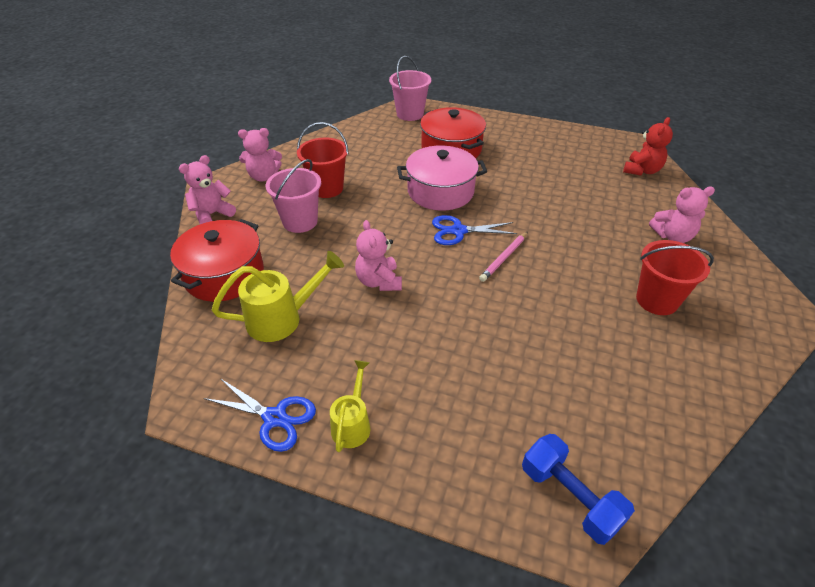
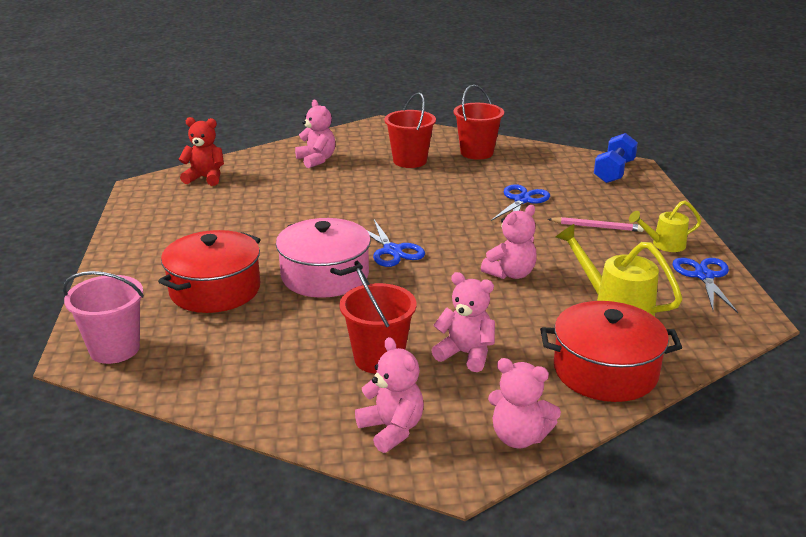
camera: 115 degrees left, 15 degrees down
pink bucket [266,159,321,233] -> pink teddy bear [431,272,495,372]
pink pencil [479,232,527,282] -> pink pencil moved to [548,217,644,232]
none -> red bucket [454,85,504,160]
none -> blue scissors [491,184,550,221]

